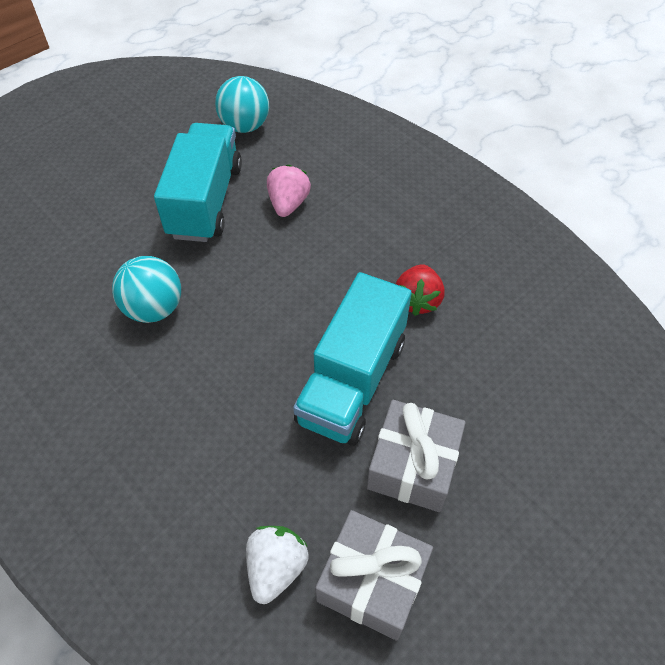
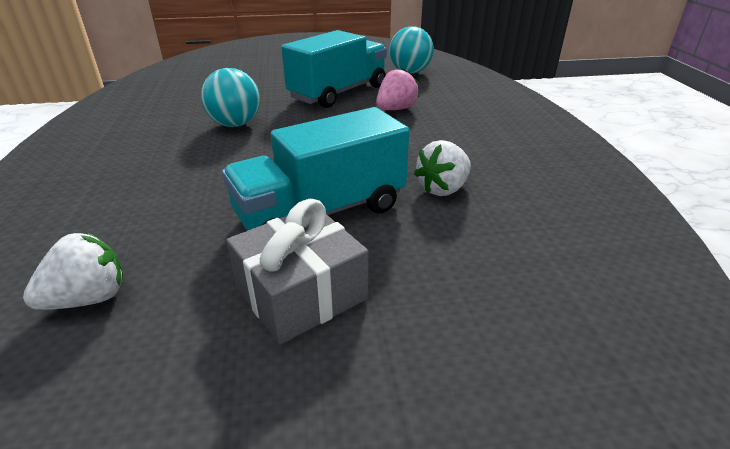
camera: 35 degrees right, 20 degrees down
grey gift [315,510,433,641] -> none
red strawberry [396,264,445,316] -> white strawberry [414,140,471,196]

